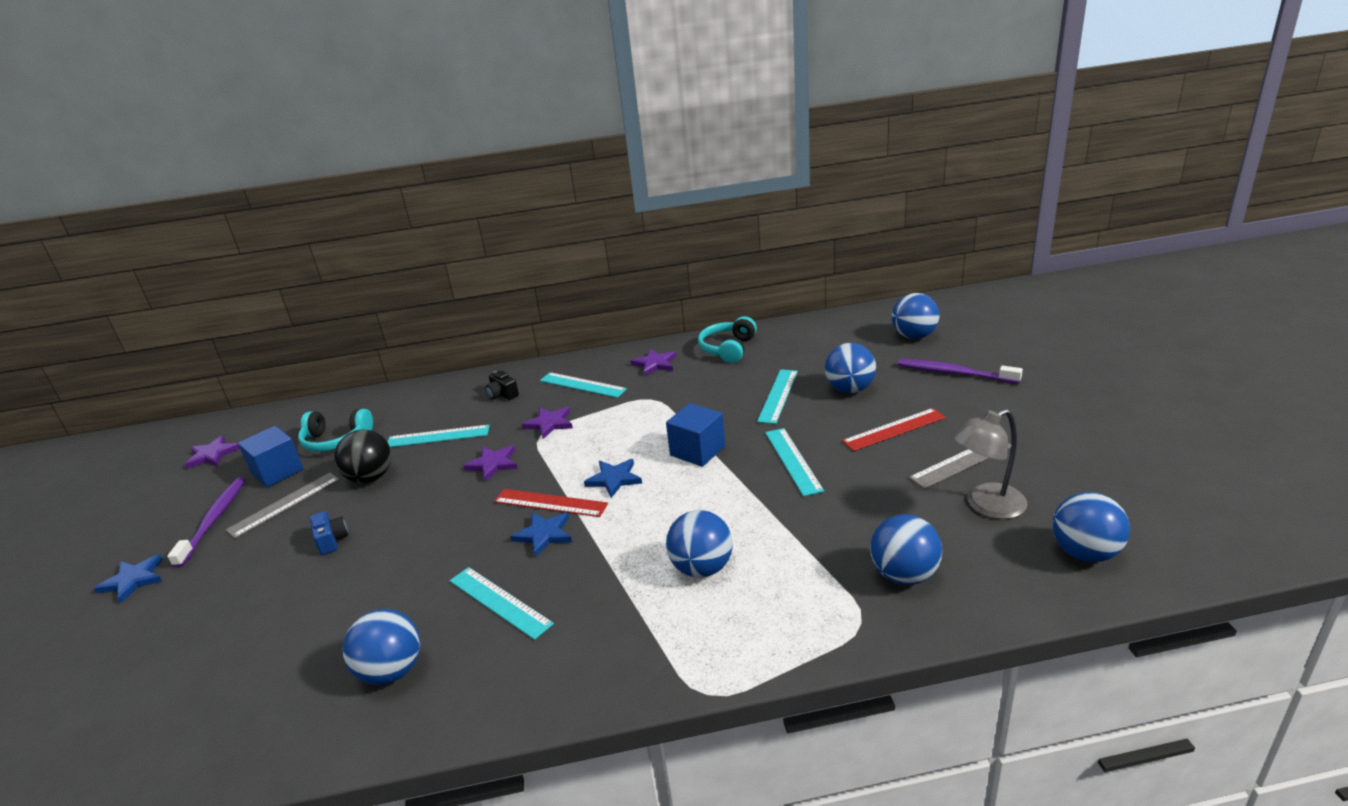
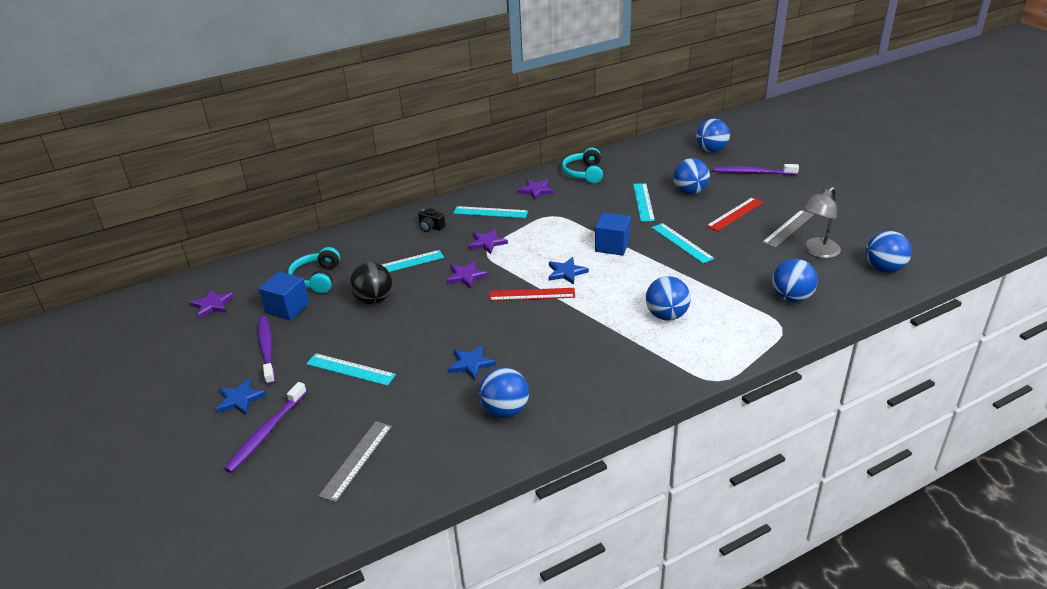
camera: 20 degrees left, 5 degrees up
grey ruler [226,472,340,538] -> grey ruler moved to [318,421,392,503]
turquoise headphones [298,409,373,452] -> turquoise headphones turned 105 degrees clockwise [288,247,340,293]
blue camera [310,511,348,555] -> none
turquoise ruler [450,567,554,640] -> turquoise ruler moved to [306,353,396,386]
blue star [510,513,572,557] -> blue star moved to [448,345,496,380]
none -> purple toothbrush [224,382,307,473]

